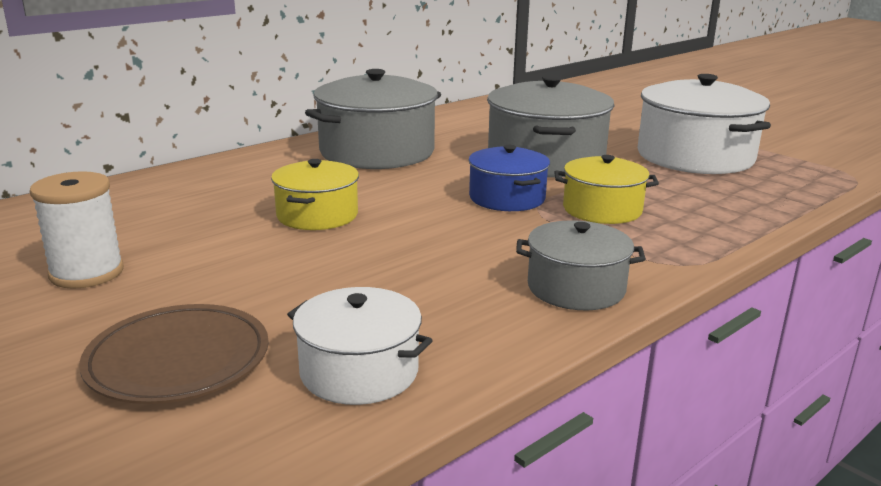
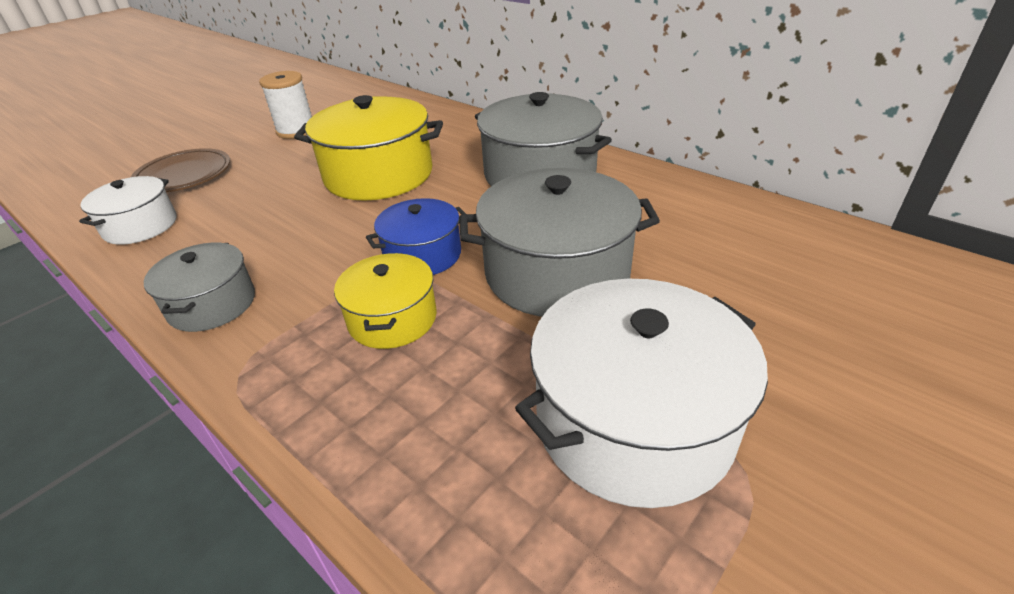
camera: 85 degrees right, 15 degrees up
yellow pot [271,159,359,230] -> yellow pot [294,95,443,201], size x1.75

